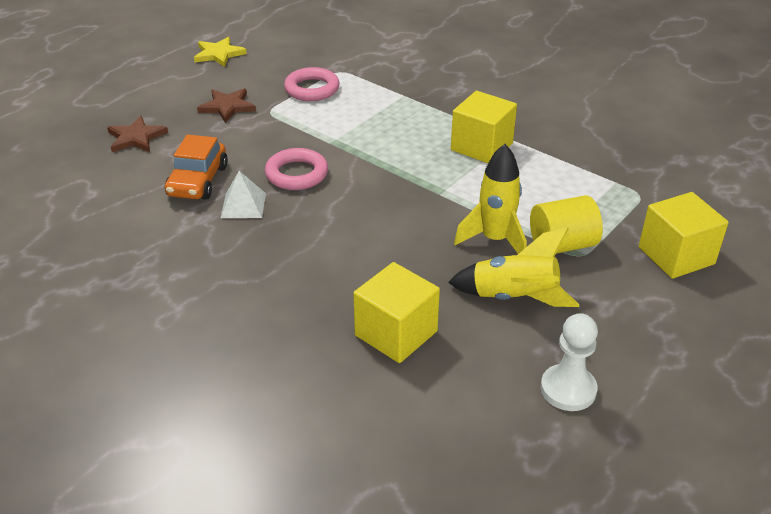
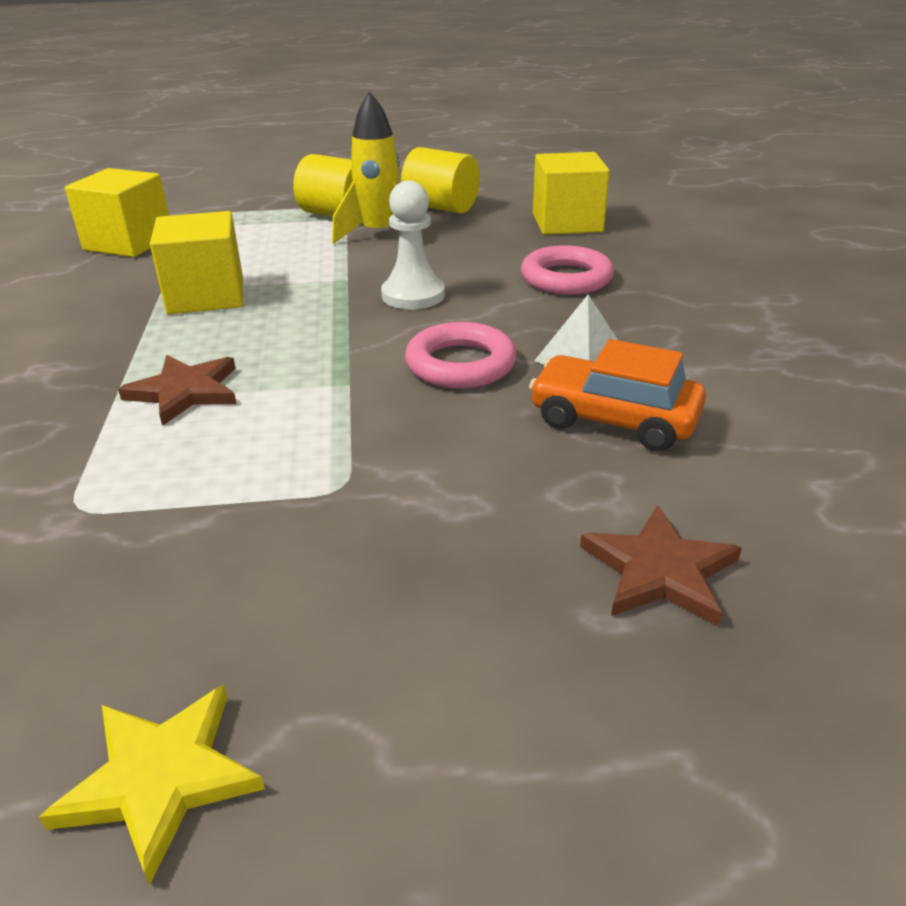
camera: 135 degrees left, 5 degrees down
orange car [165,134,228,200] -> orange car turned 120 degrees counterclockwise [529,339,706,451]
brown star [197,89,256,123] -> brown star moved to [118,355,237,426]
pink ring [284,67,340,101] -> pink ring moved to [521,245,614,295]
yellow rocket [448,227,579,307] -> yellow cylinder [401,147,480,214]
white pawn [541,313,598,411] -> white pawn moved to [381,181,445,309]
yellow cube [639,192,729,279] -> yellow cube moved to [65,168,169,257]

